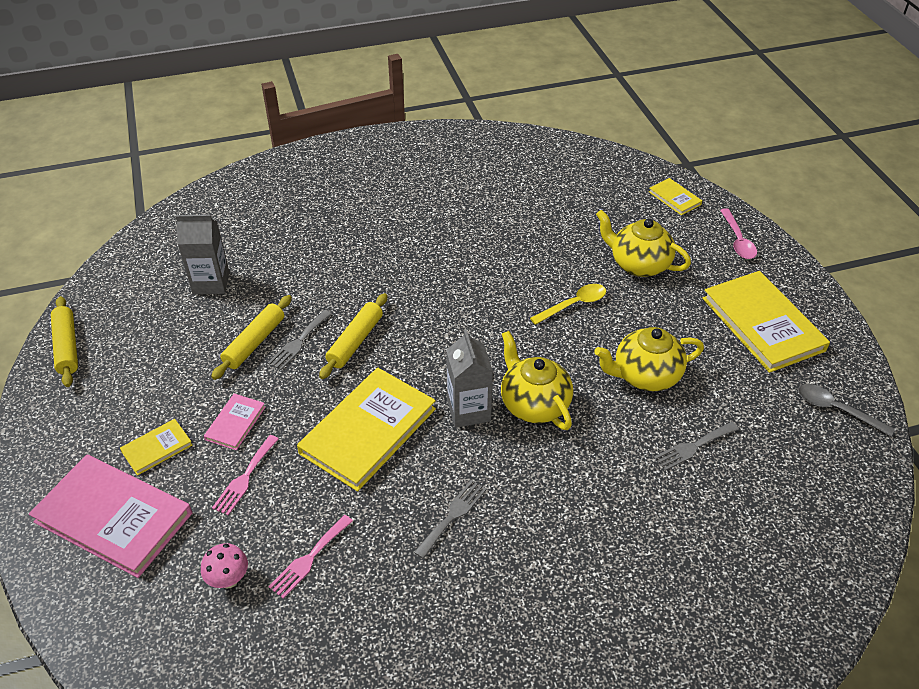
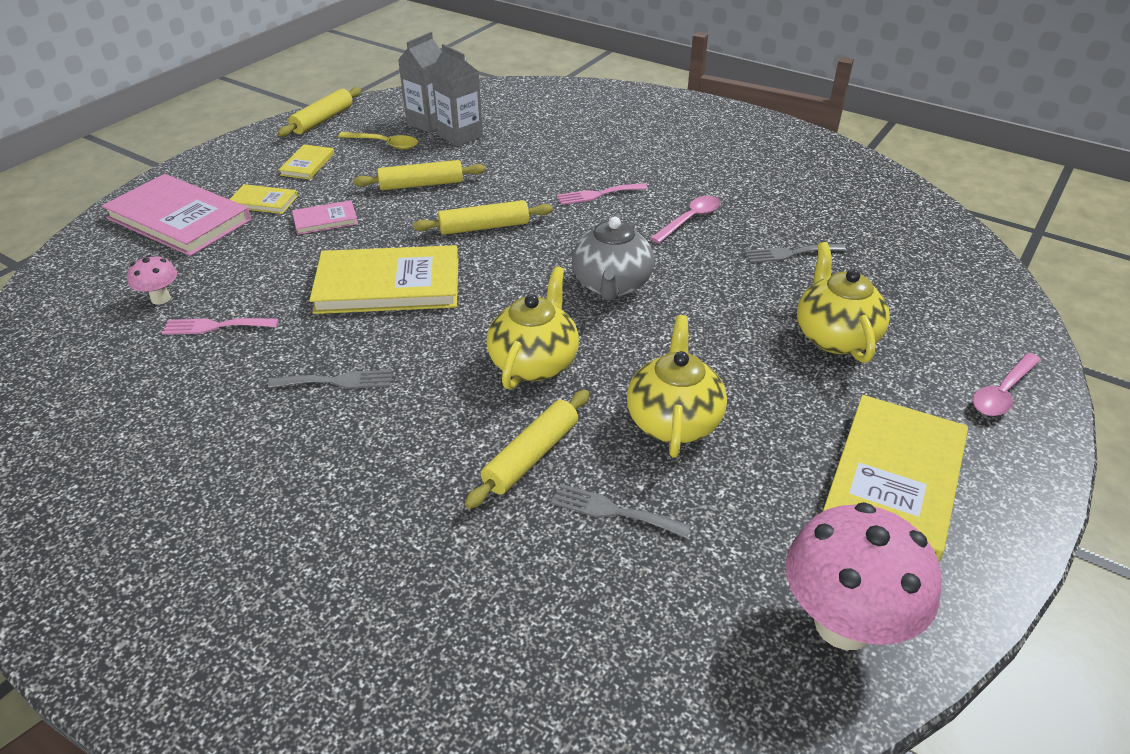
camera: 50 degrees right, 5 degrees down
pink book [29,454,192,578] -> pink book turned 45 degrees counterclockwise [102,174,251,256]
pink fork [212,435,279,515] -> pink fork moved to [557,183,648,205]
grey fork [268,310,332,370] -> grey fork moved to [745,244,846,263]
grey carton [446,330,493,428] -> grey carton moved to [398,32,442,132]
yellow spoon [530,284,606,325] -> yellow spoon moved to [338,132,418,150]
yellow teapot [594,327,704,391] -> yellow teapot turned 60 degrees clockwise [627,315,727,458]
yellow book [649,178,702,215] -> yellow book moved to [279,145,334,179]
grey spoon [798,384,895,437] -> pink mushroom [786,502,941,650]
none -> yellow rolling pin [465,390,589,509]
none -> grey teapot [572,213,654,301]
none -> pink spoon [650,196,720,243]

